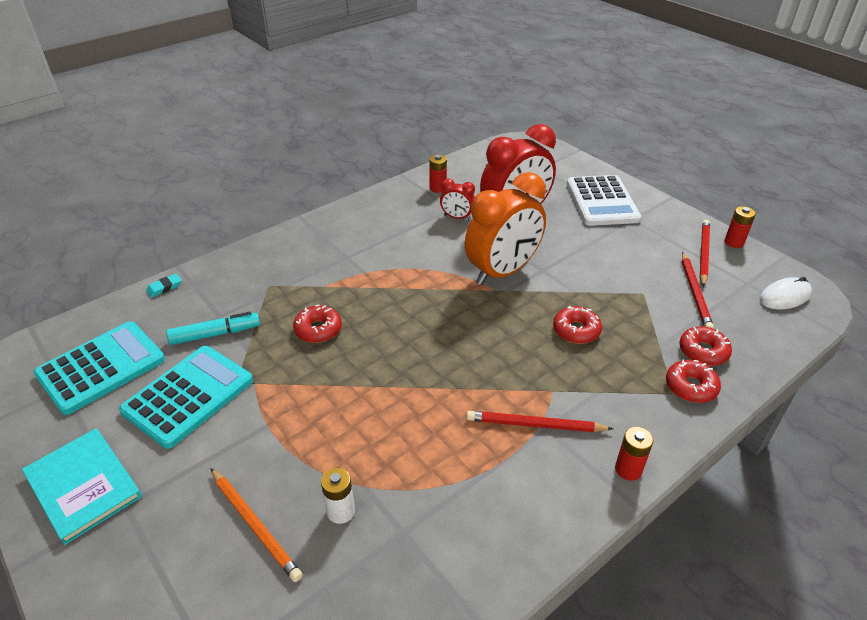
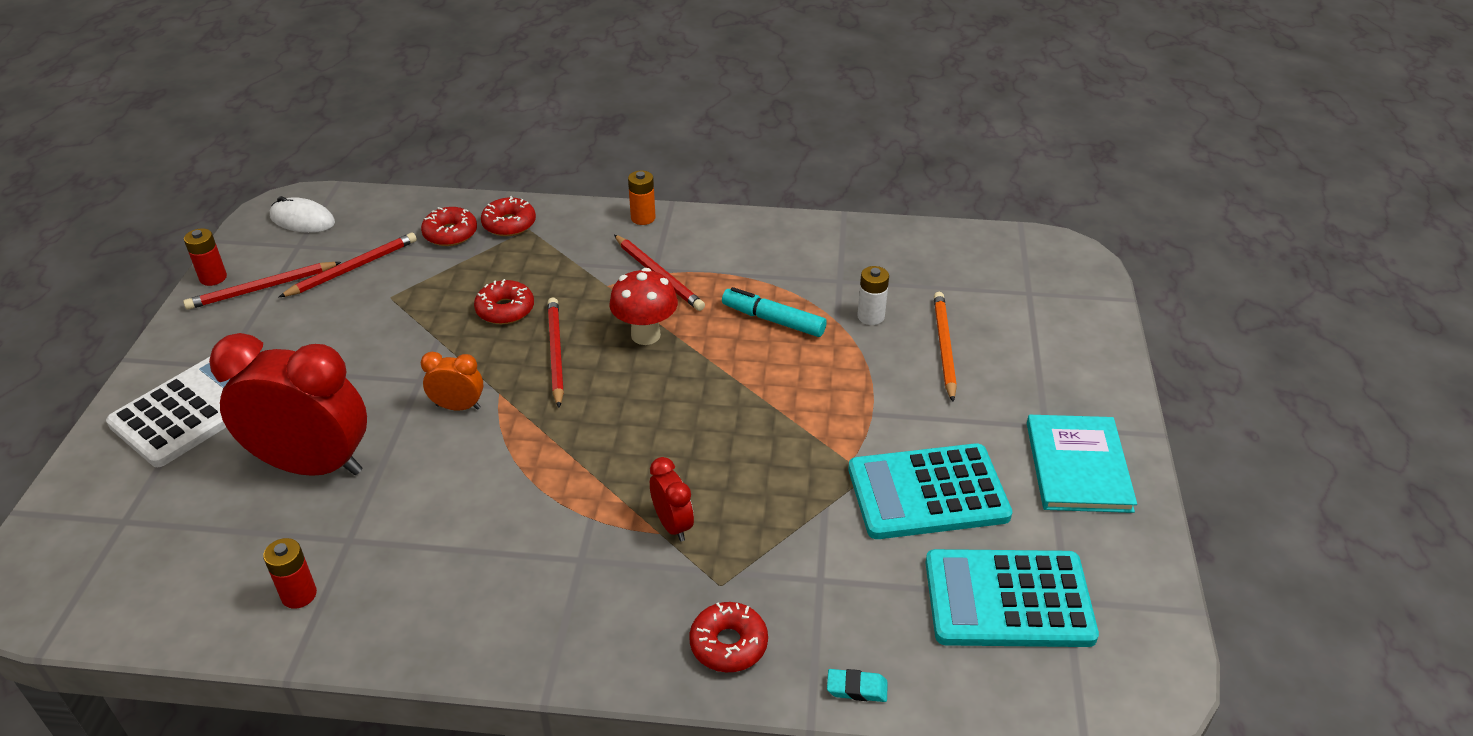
camera: 135 degrees left, 0 degrees up
turquoise marker [167,312,260,345] -> turquoise marker moved to [722,287,827,337]
red donut [293,305,342,343] -> red donut moved to [689,602,768,672]
red clock [440,179,475,220] -> red clock moved to [650,457,694,542]
orange clock [465,172,546,285] -> orange clock [421,352,483,410], size x0.45
red battery [615,427,653,481] -> orange battery [628,170,656,225]
none -> red pencil [547,298,564,408]
none -> red mushroom [609,268,678,345]

